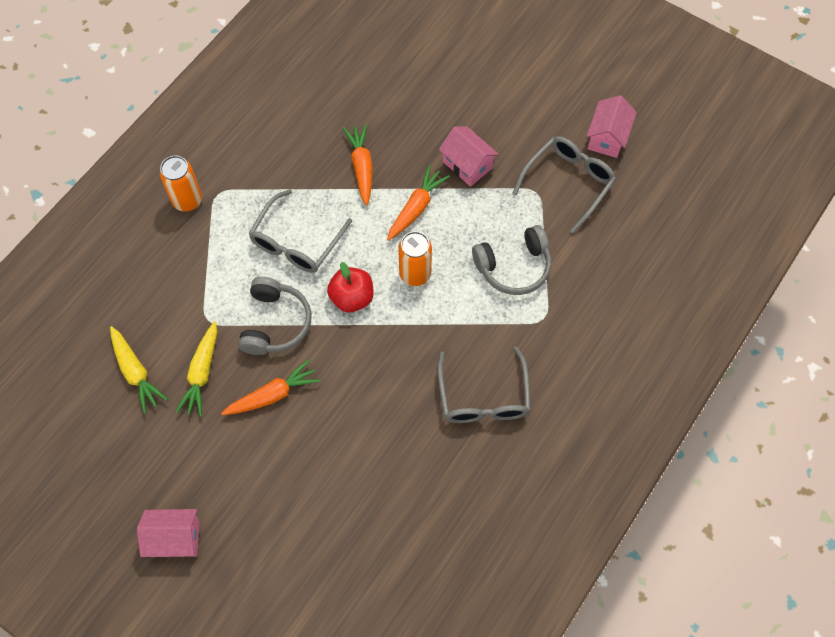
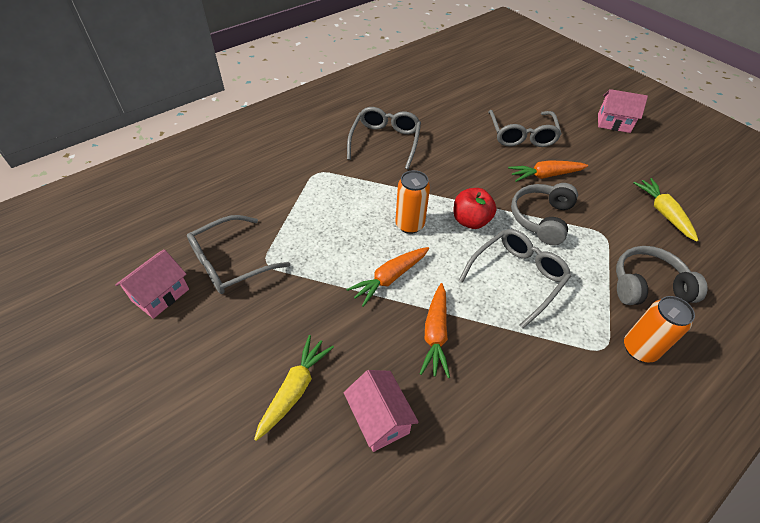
camera: 165 degrees left, 15 degrees down
yellow carrot [176,321,217,417] -> yellow carrot moved to [254,335,334,441]
pink house [439,126,499,187] -> pink house moved to [344,370,419,452]
grey headphones [472,225,551,295] -> grey headphones moved to [616,246,708,305]
none -> grey glasses [488,110,562,147]

